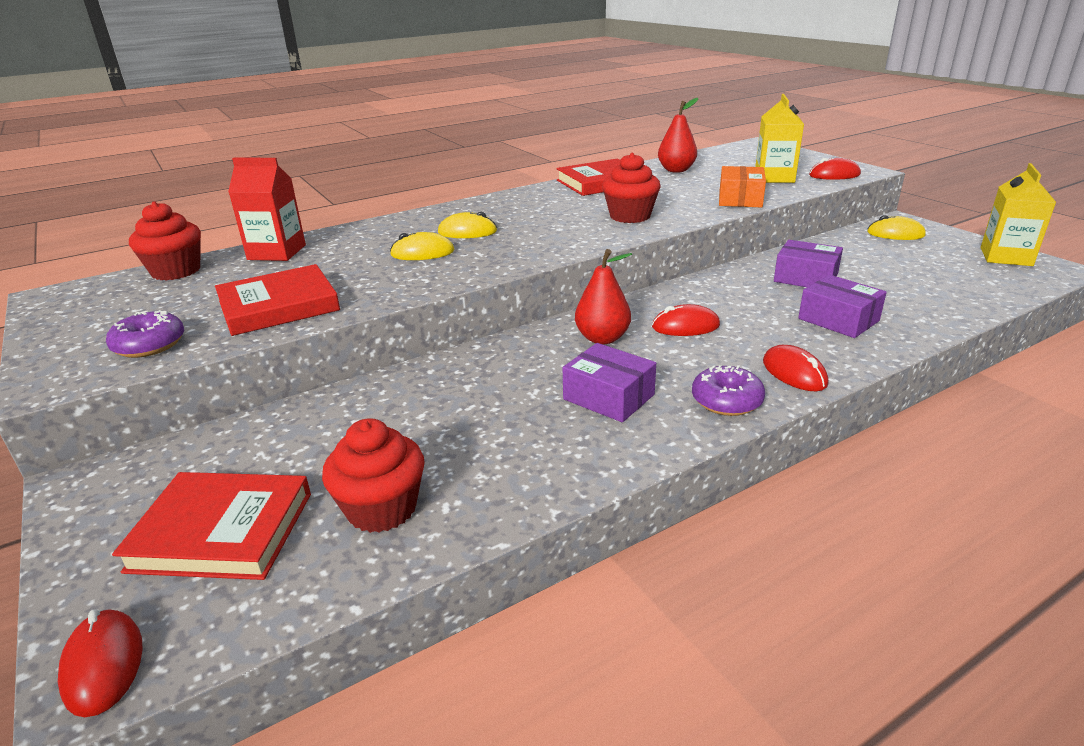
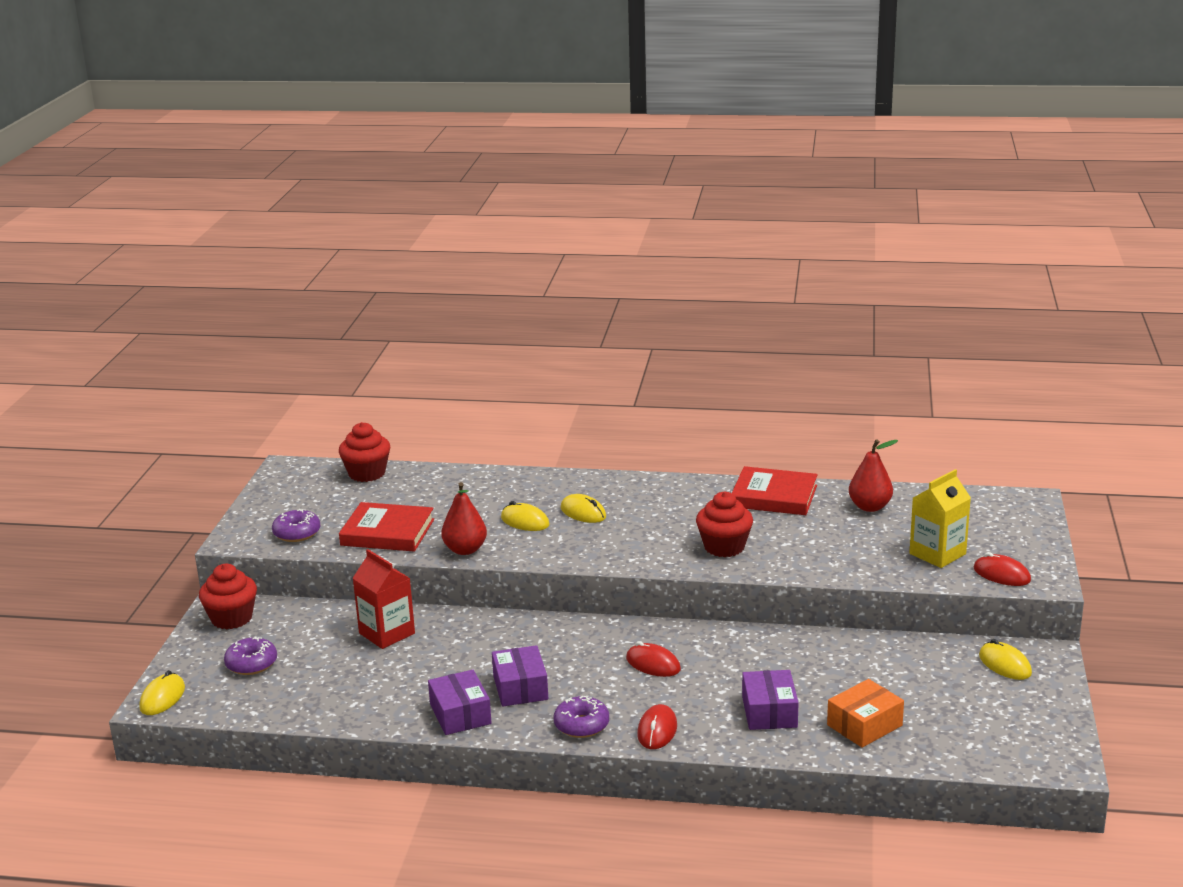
camera: 40 degrees right, 5 degrees down
red mouse [58,609,143,717] -> yellow mouse [139,670,185,715]
red book [112,472,311,580] -> purple donut [224,636,277,675]
red carton [228,158,306,261] -> red carton moved to [353,549,415,649]
red cupcake [322,418,425,533] -> red cupcake moved to [199,564,257,629]
red pear [575,249,632,344] -> red pear moved to [441,482,487,555]
orange box [719,166,766,207] -> orange box moved to [827,679,904,748]
purple box [774,240,843,287] -> purple box moved to [428,670,492,735]
yellow carton [980,163,1056,266] -> none

